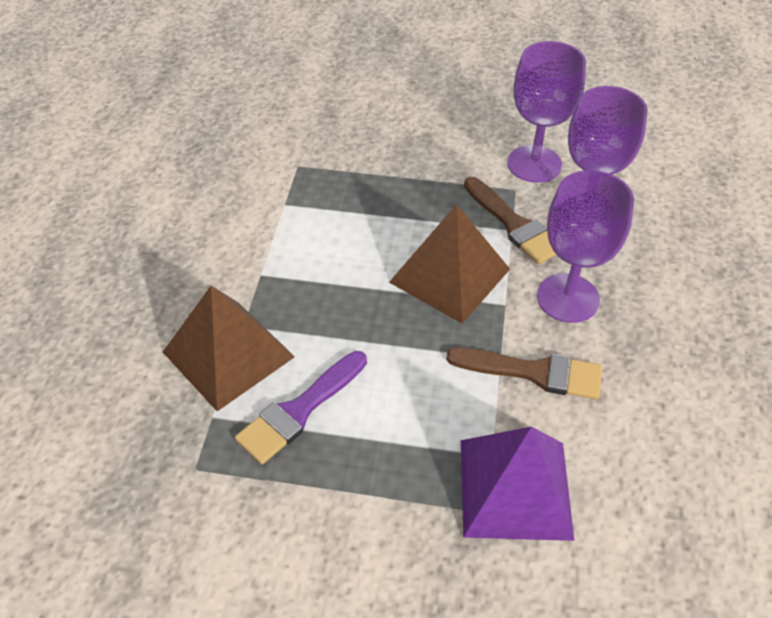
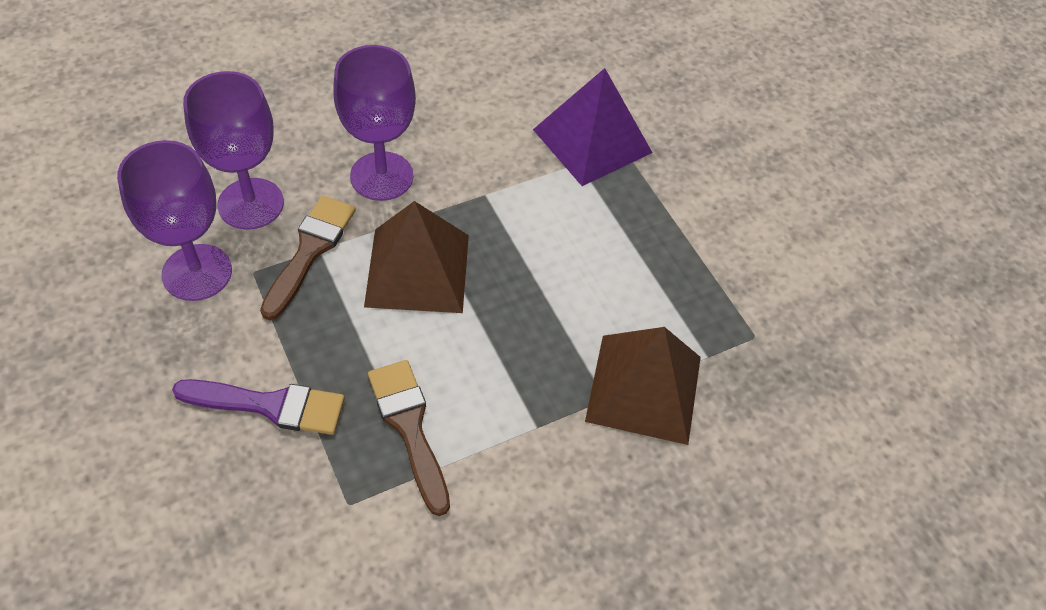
camera: 130 degrees left, 5 degrees up
purple brush [235,351,367,464] -> purple brush moved to [172,379,345,435]
brown brush [446,347,602,399] -> brown brush moved to [368,360,450,516]

